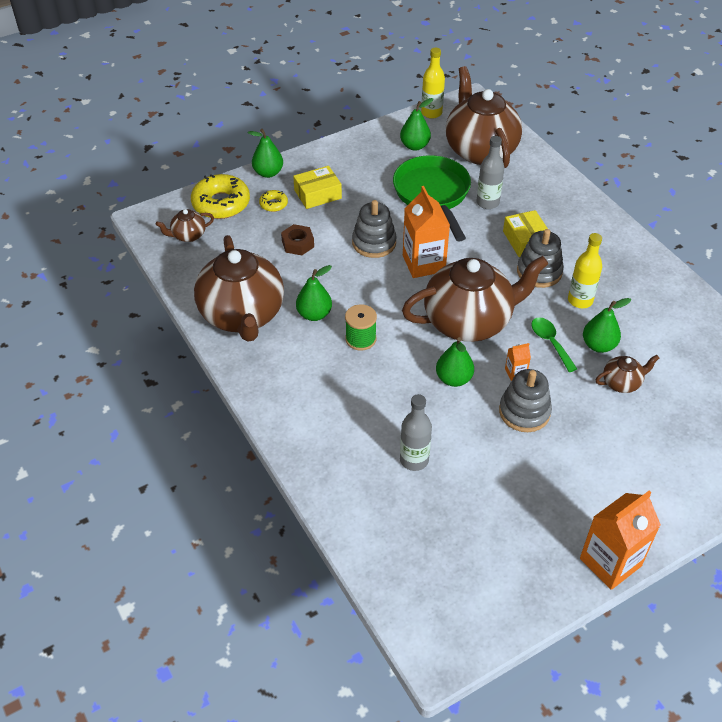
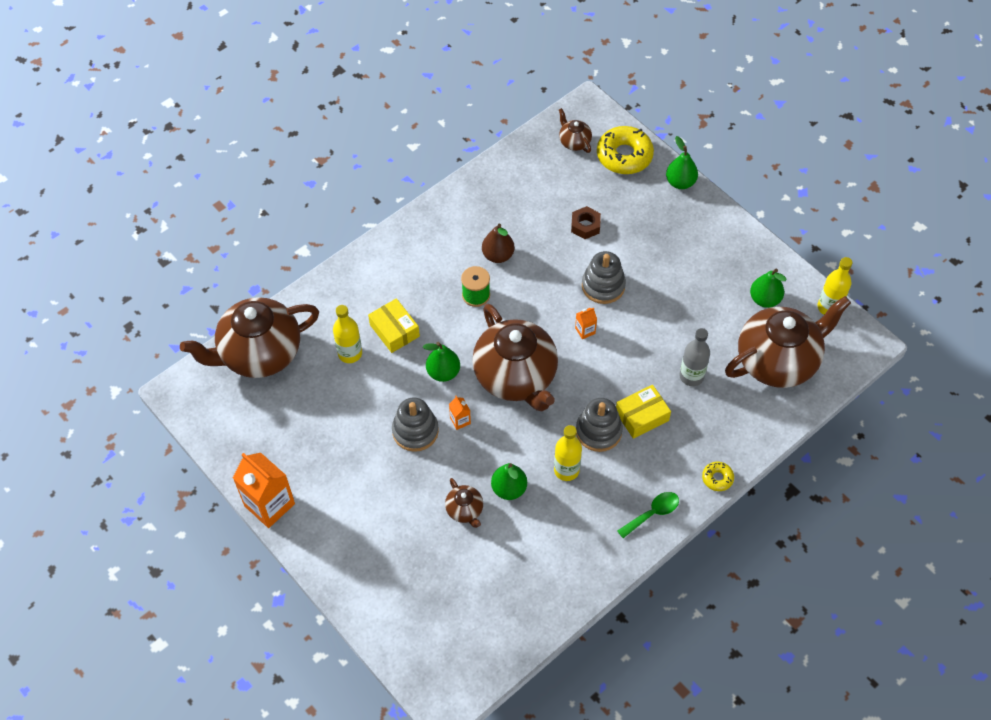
camera: 80 degrees right, 10 degrees up
brown teapot [194,235,284,342] -> brown teapot moved to [180,297,319,378]
yellow donut [259,190,288,212] -> yellow donut moved to [702,462,734,491]
yellow box [293,166,342,209] -> yellow box moved to [368,298,420,353]
green pear [296,265,332,321] -> brown pear [482,224,515,263]
green pan [393,155,471,241] -> none
grey bottle [400,394,432,471] -> yellow bottle [333,305,362,363]
orange carton [403,186,450,278] -> orange carton [575,308,597,339], size x0.45
green spoon [531,317,577,372] -> green spoon moved to [617,492,679,538]

